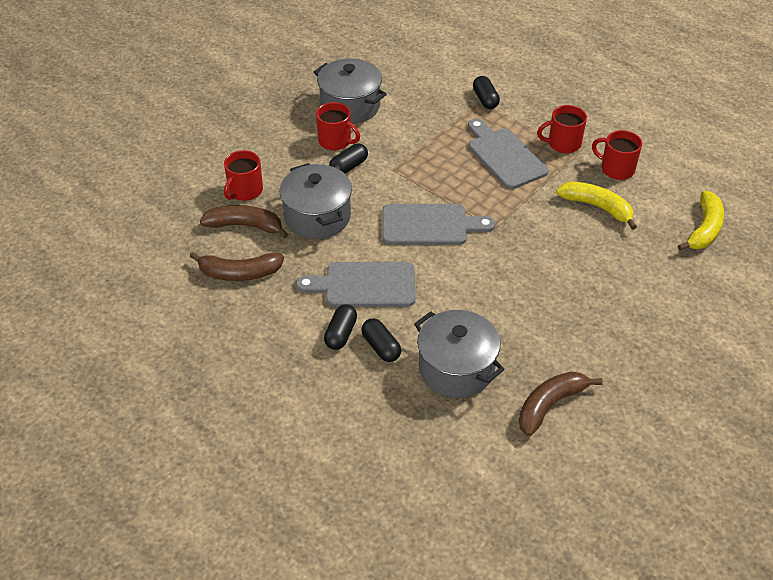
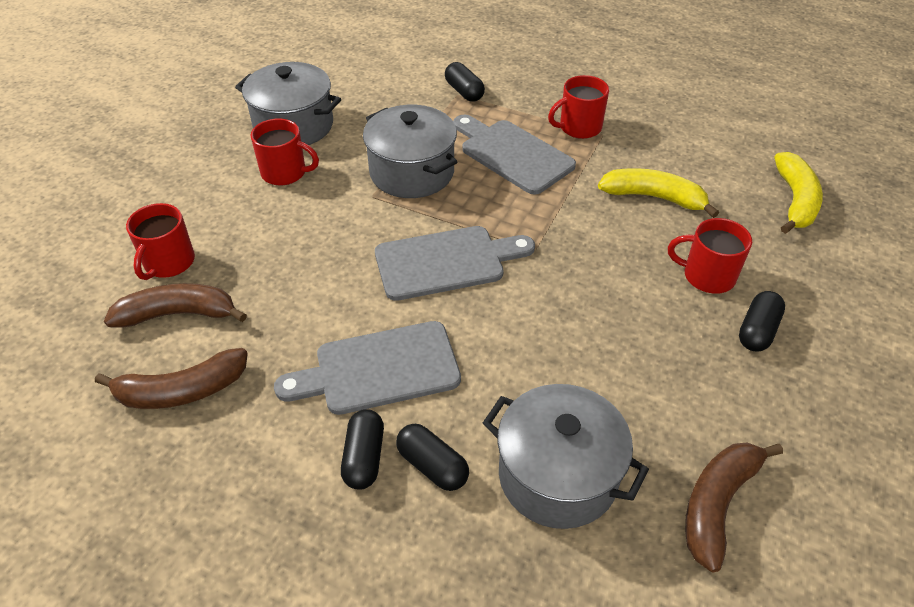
camera: 15 degrees left, 0 degrees up
grey pot [279,163,352,239] -> grey pot moved to [363,105,457,198]
black capsule [329,144,368,174] -> black capsule moved to [739,291,785,352]
red mug [592,130,642,180] -> red mug moved to [668,218,752,294]

